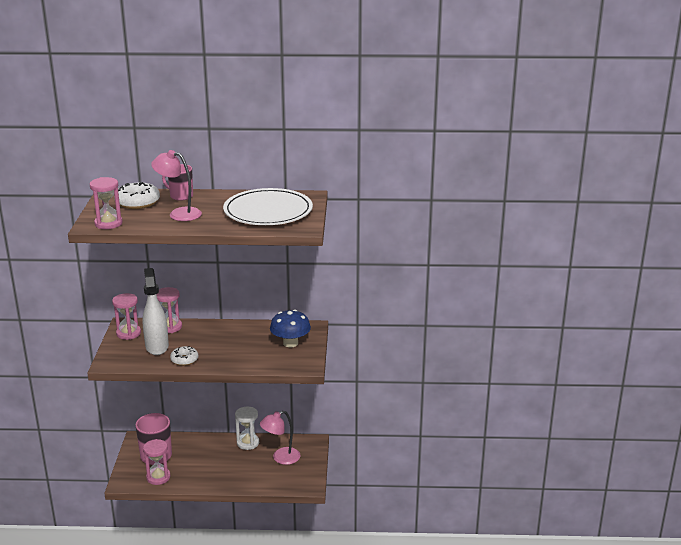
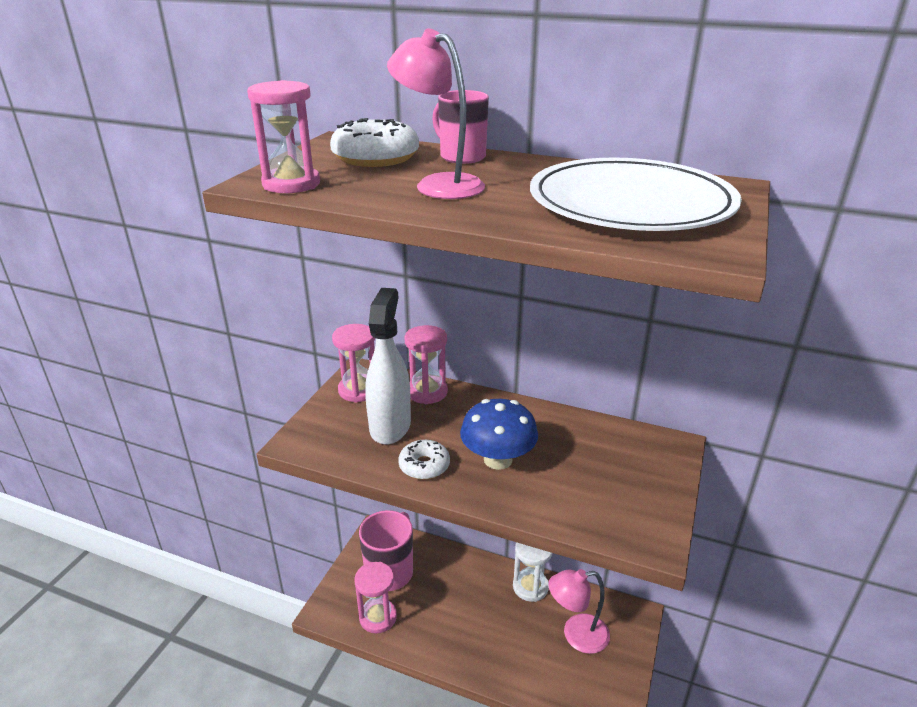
camera: 20 degrees right, 5 degrees up
blue mushroom [270,309,311,347] -> blue mushroom moved to [460,399,538,470]

